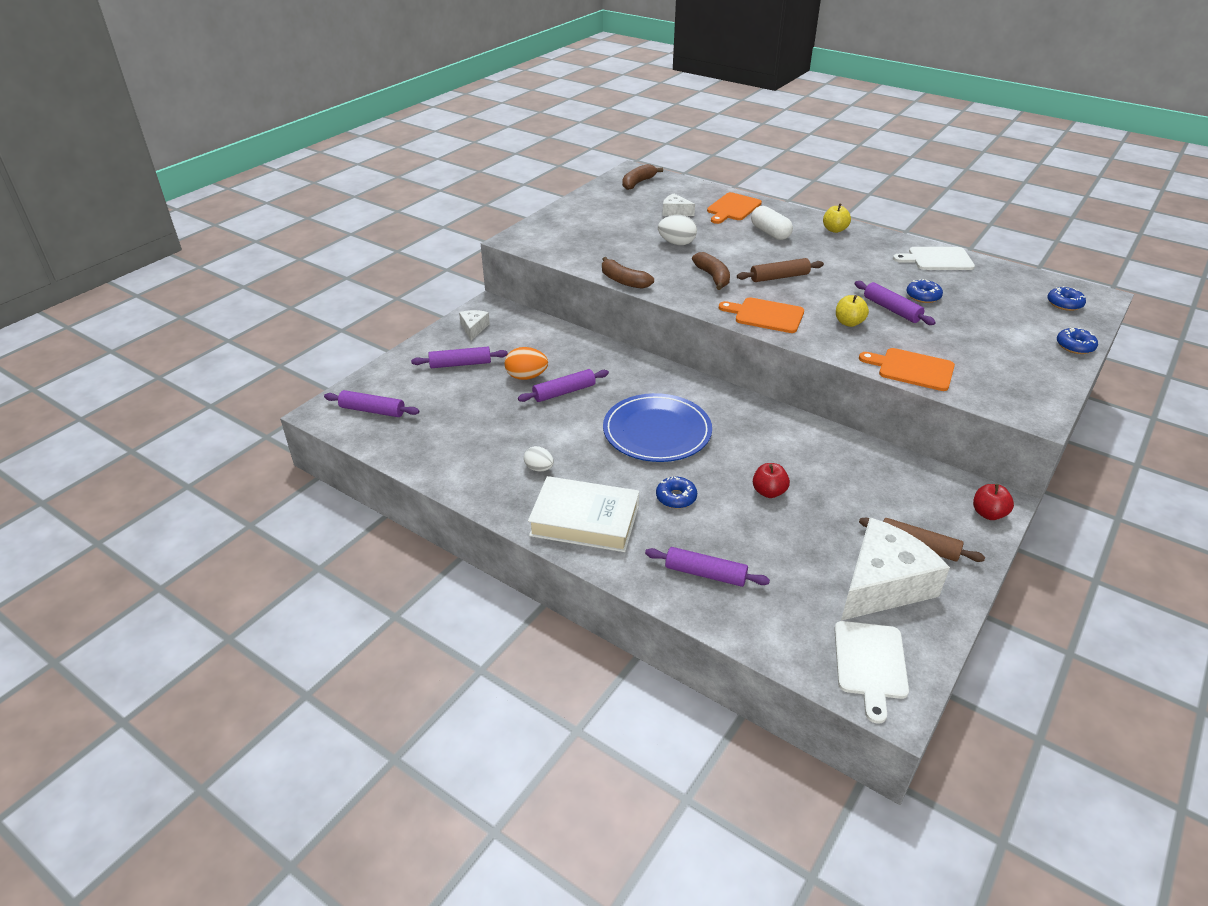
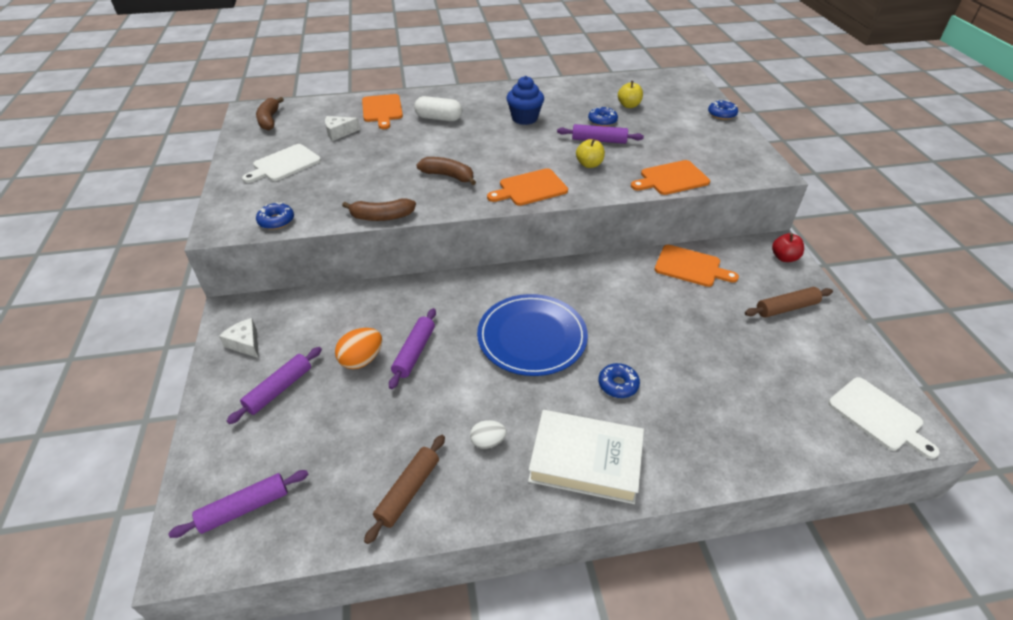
camera: 45 degrees left, 5 degrees up
white book [528,476,639,552] -> white book turned 45 degrees clockwise [528,410,644,504]
purple rolling pin [645,547,770,587] -> none
white egg [658,215,697,245] -> none
brown rolling pin [737,258,824,282] -> brown rolling pin moved to [364,435,445,544]
red apple [753,463,790,498] -> none
yellow apple [823,203,851,233] -> yellow apple moved to [618,81,643,108]
white cheese [841,518,950,621] -> none
white cutting board [893,247,975,270] -> white cutting board moved to [242,144,321,183]
blue donut [1047,286,1086,311] -> blue donut moved to [256,202,294,230]
none -> blue cupcake [506,76,544,125]
none -> orange cutting board [655,245,739,287]

